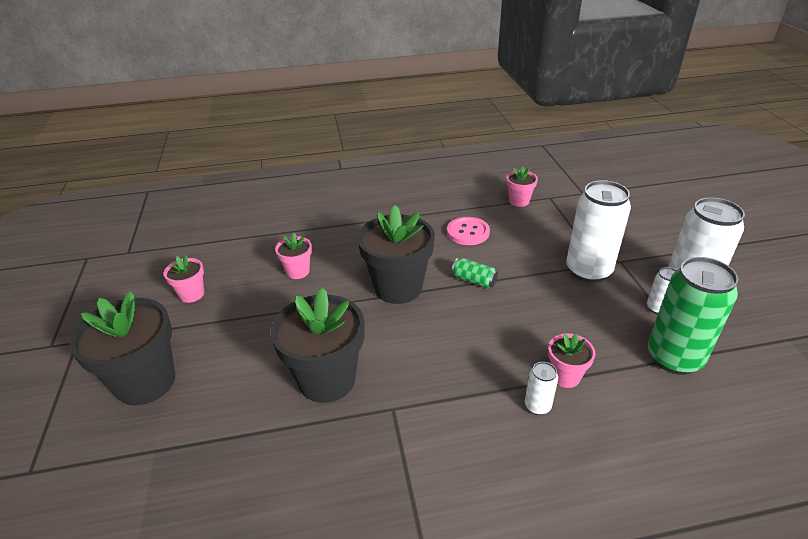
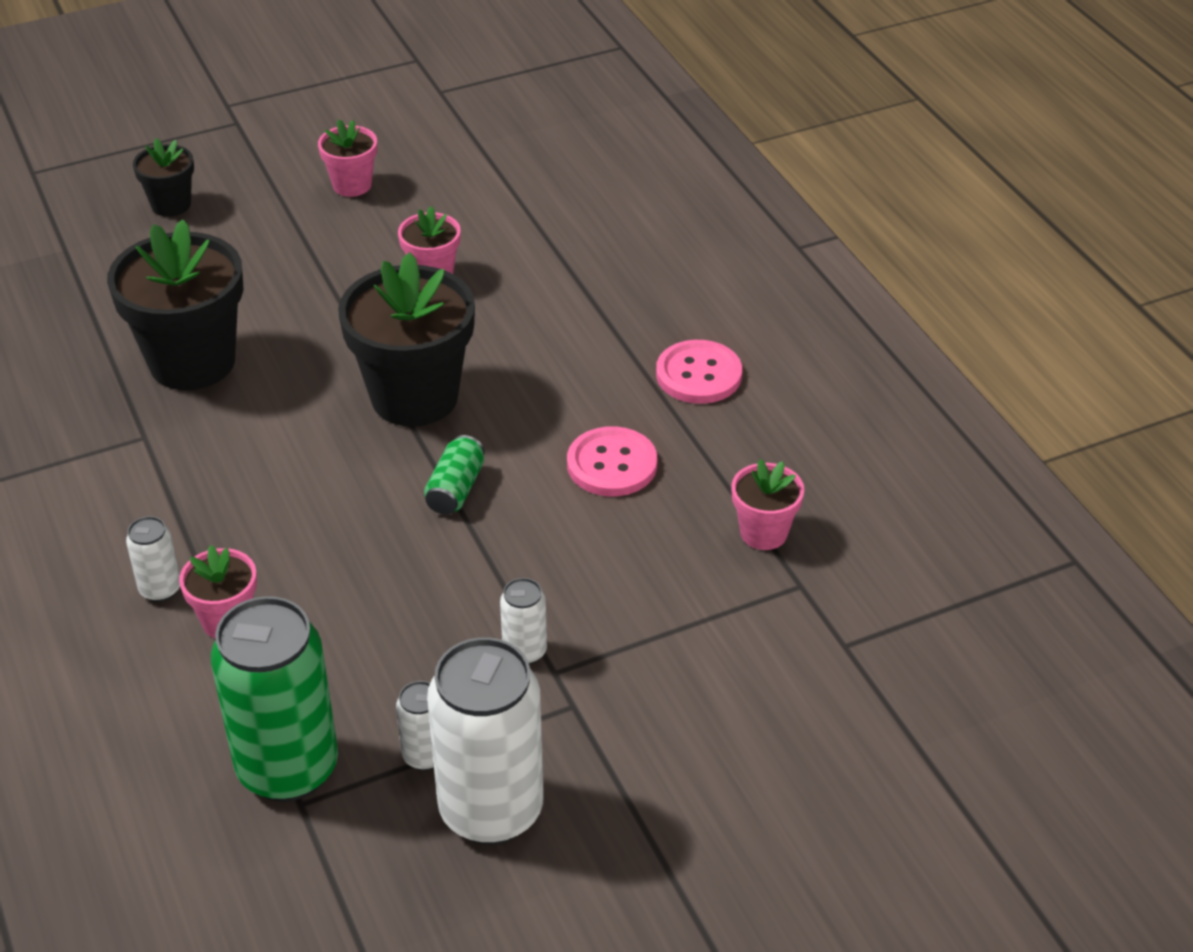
camera: 75 degrees right, 5 degrees up
black flower pot [69,291,175,406] -> black flower pot [133,138,194,217], size x0.51
white can [566,180,631,283] -> white can [500,578,547,665], size x0.45
none -> pink button [656,340,742,404]

